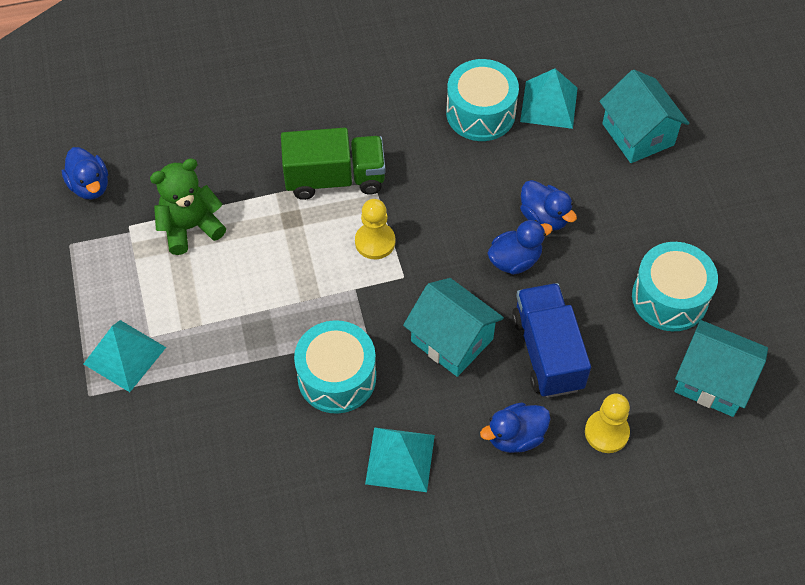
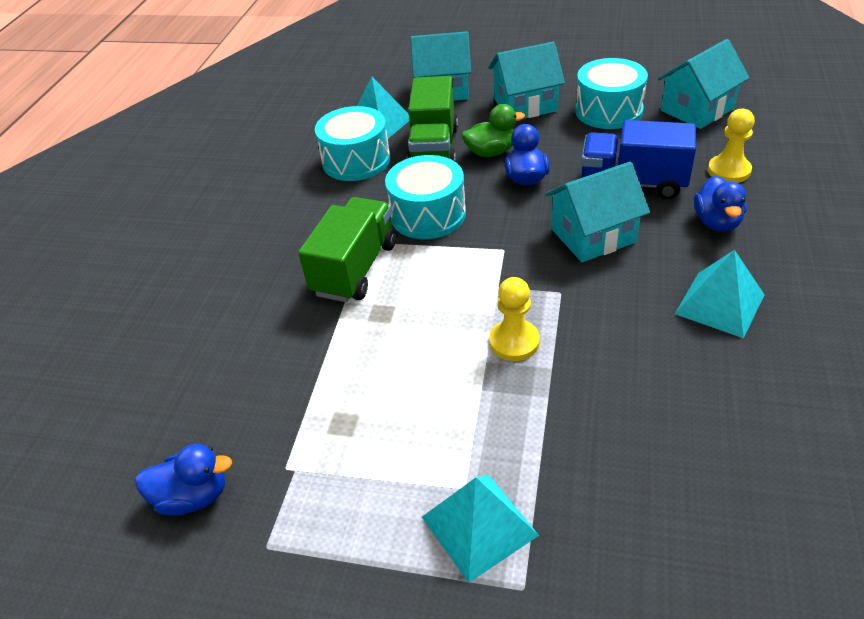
camera: 60 degrees left, 15 degrees down
green teddy bear [150,158,226,255] -> none
turquoise drum [294,320,376,413] -> turquoise drum moved to [385,155,466,239]
yellow pawn [355,199,395,259] -> yellow pawn moved to [489,277,540,361]
blue duck [520,180,577,231] -> green duck [462,104,525,157]
none -> green truck [407,76,458,162]
none -> turquoise house [488,42,565,119]

